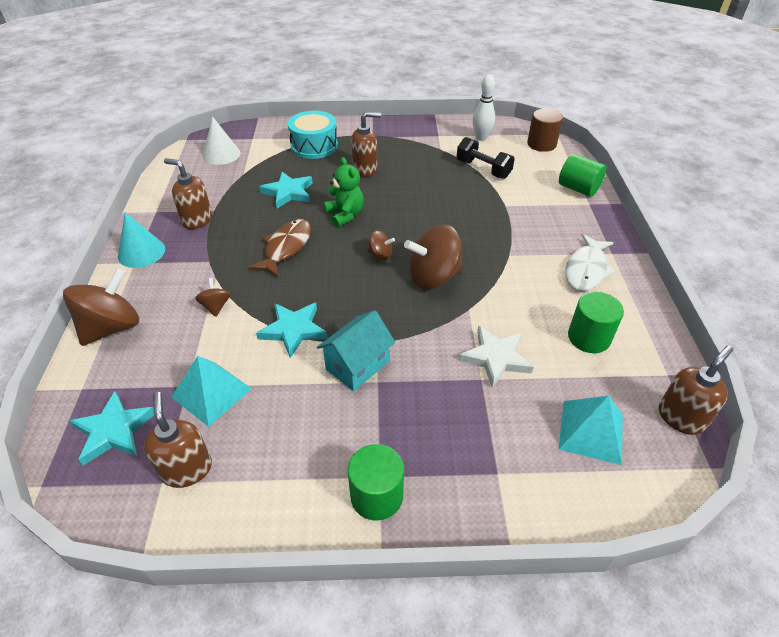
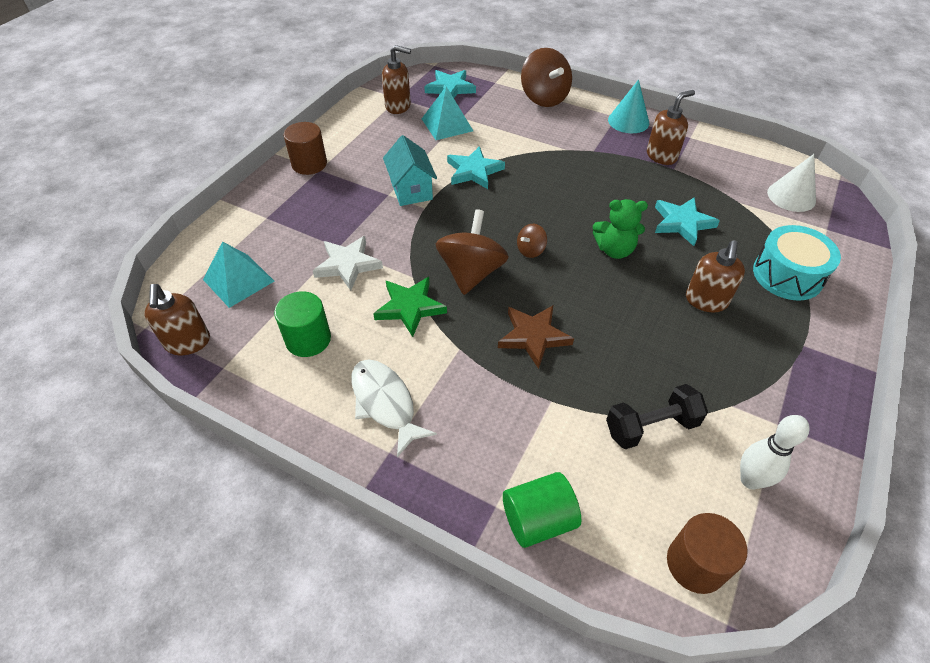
camera: 120 degrees right, 5 degrees up
brown spinning top [195,278,230,317] -> none
brown fish [248,219,311,277] -> none
green cylinder [348,444,404,521] -> brown cylinder [283,122,327,175]
none -> green star [373,277,447,337]
none -> brown star [498,306,574,369]

